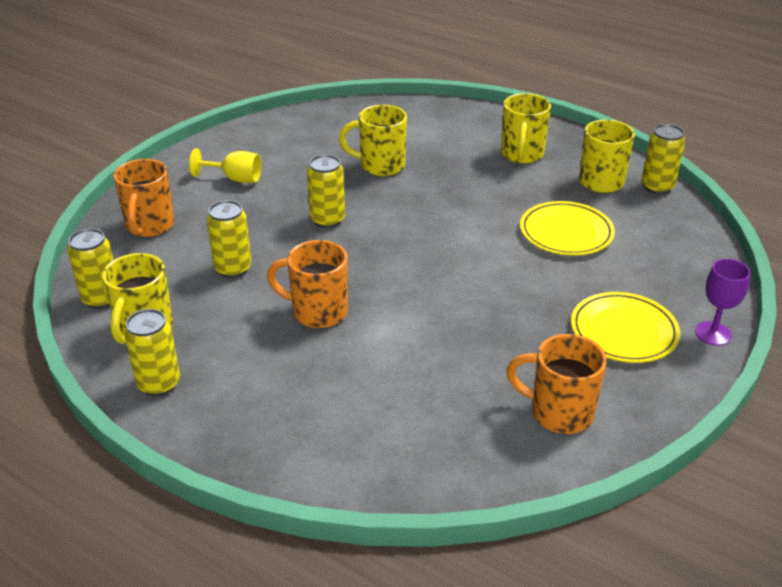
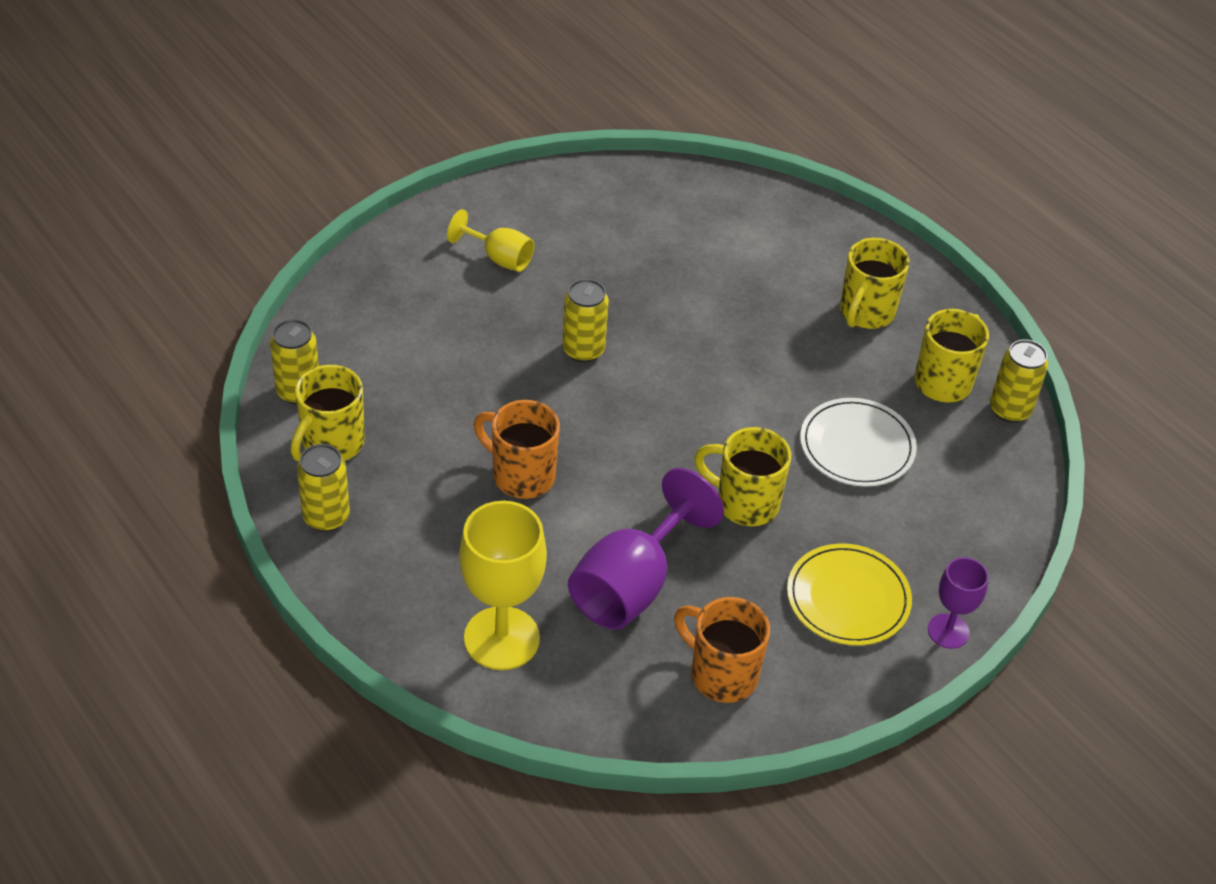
camera: 15 degrees right, 10 degrees up
orange mug [113,159,175,237] -> none
yellow can [207,200,252,278] -> none
yellow mug [339,105,407,176] -> yellow mug moved to [694,427,791,526]
yellow plate [520,201,615,256] -> white plate [800,398,917,487]
none -> yellow goblet [459,501,547,670]
none -> purple goblet [568,468,724,630]

